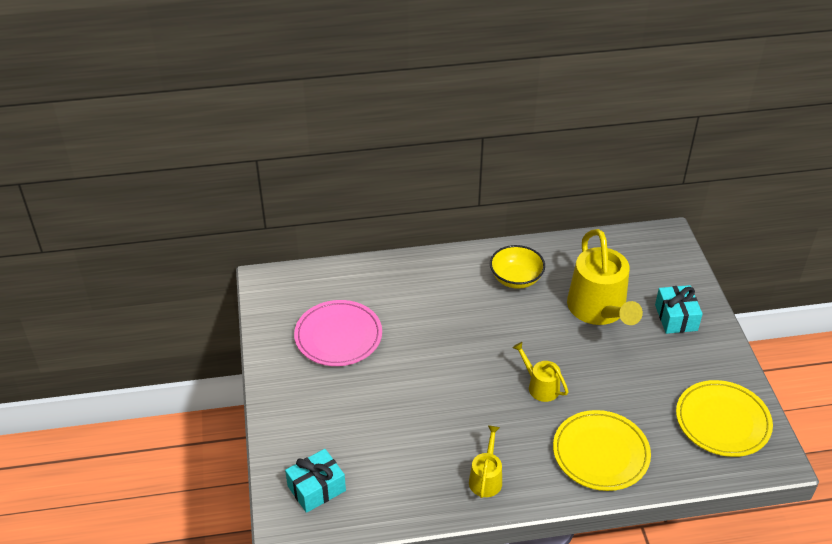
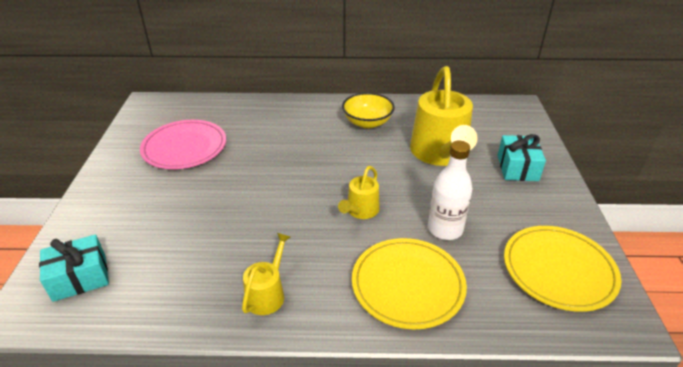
camera: 10 degrees right, 5 degrees down
yellow watering can [512,342,568,402] -> yellow watering can turned 120 degrees counterclockwise [338,166,379,219]
none -> white bottle [428,140,473,240]

